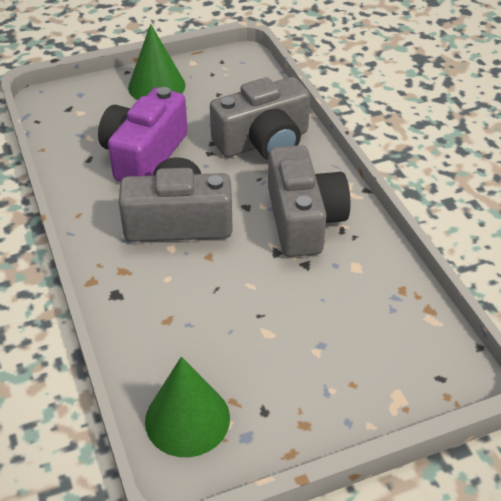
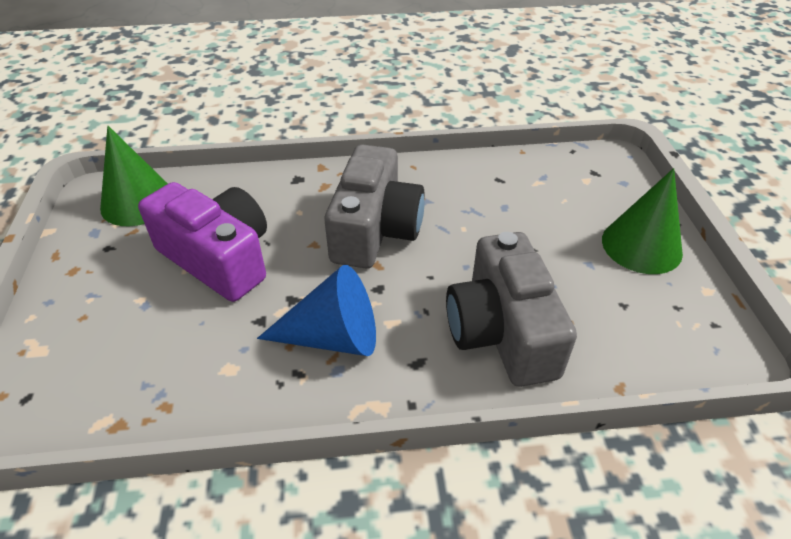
camera: 105 degrees right, 0 degrees up
purple camera [98,87,188,182] -> purple camera moved to [138,182,267,302]
grey camera [268,145,350,257] -> blue cone [257,265,376,356]

